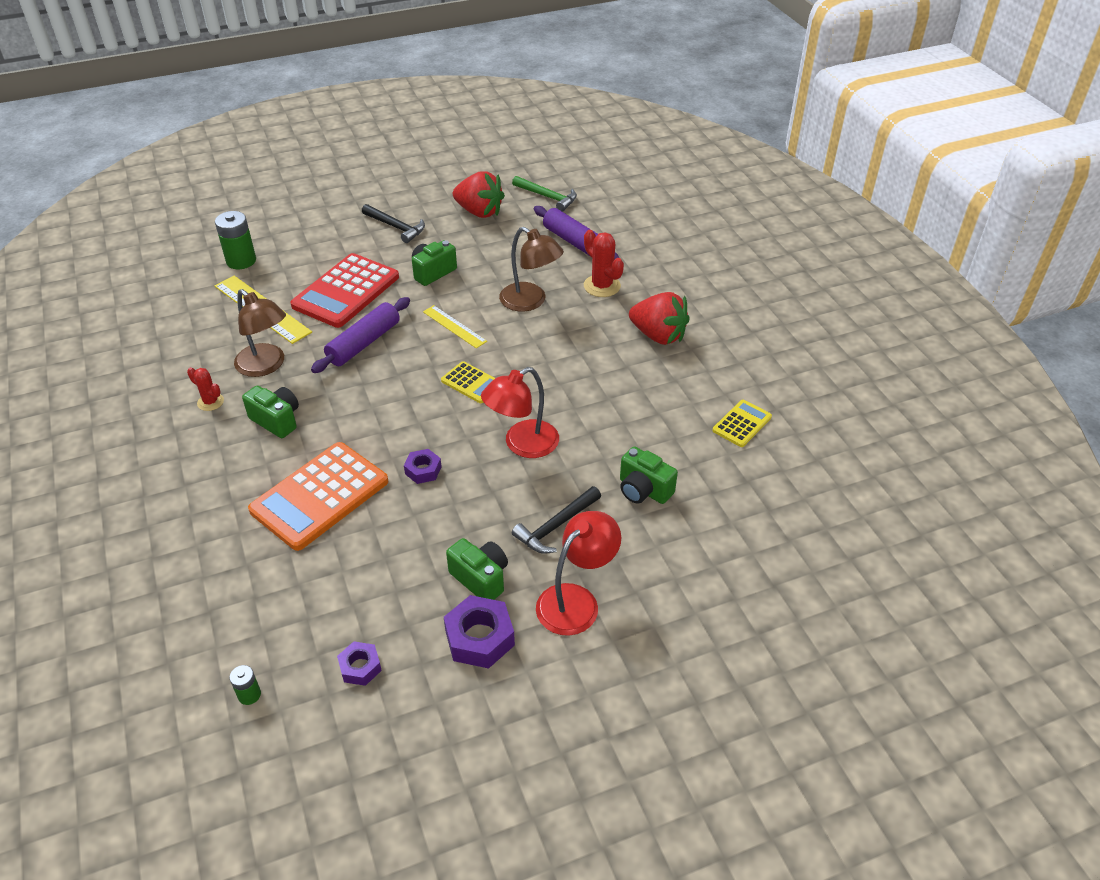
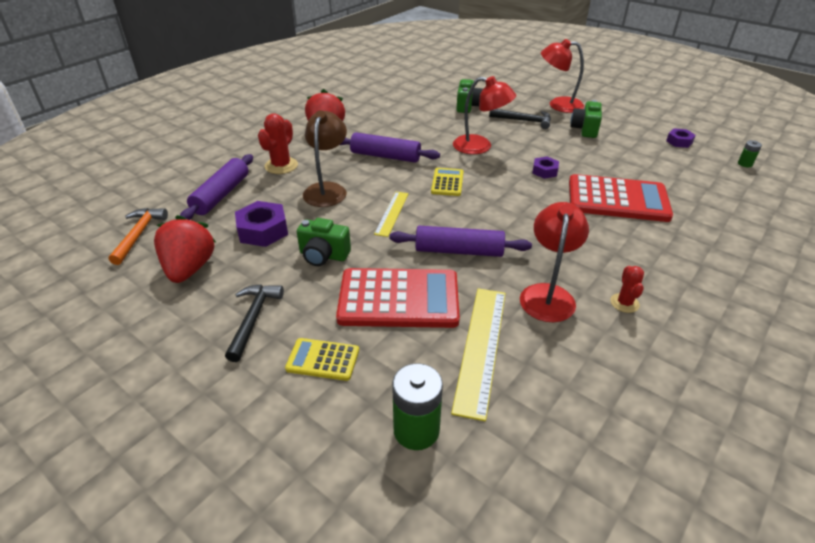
camera: 120 degrees left, 5 degrees down
brown lamp [234,289,286,377] -> red lamp [520,202,589,322]
green camera [242,386,299,438] -> none
orange calculator [248,442,388,551] -> red calculator [569,174,673,222]
purple nut [444,595,515,669] -> purple nut moved to [235,201,288,247]
green hammer [512,176,577,212] -> orange hammer [109,208,168,265]
yellow calculator [713,400,772,447] -> yellow calculator moved to [285,338,359,381]
none -> purple rolling pin [340,132,440,163]

